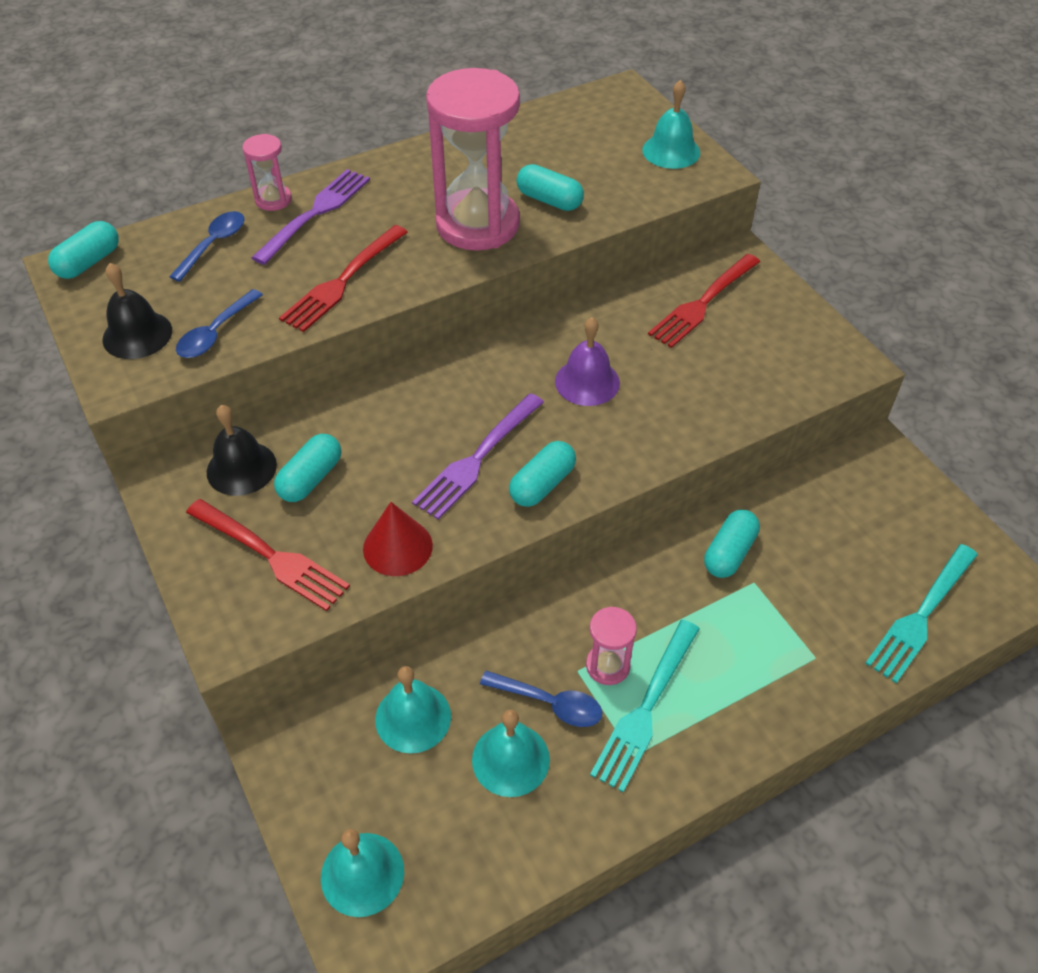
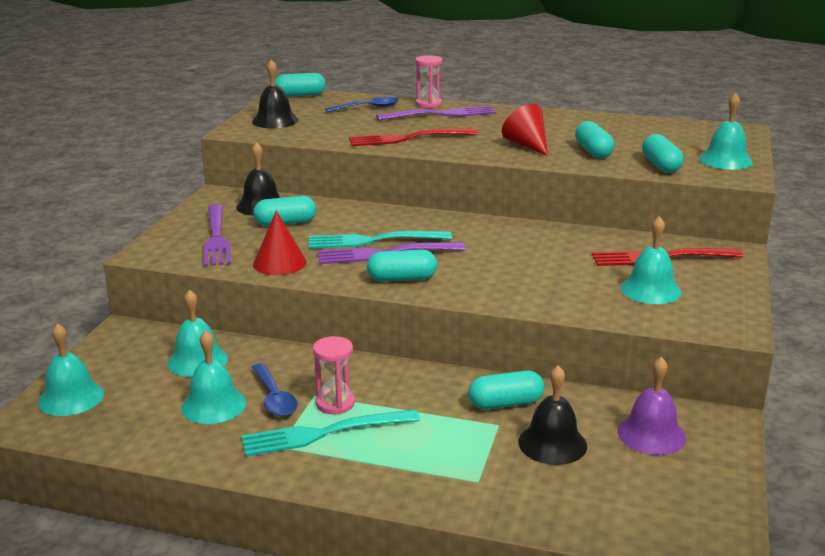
camera: 45 degrees right, 25 degrees down
blue spoon [176,289,263,358] -> none
red fork [186,499,350,611] -> purple fork [203,204,231,267]
pink hourglass [426,68,520,251] -> red cone [502,104,548,156]
purple bell [555,317,620,406] -> purple bell moved to [617,357,686,455]
turquoise fork [865,544,978,683] -> turquoise fork moved to [309,231,452,249]
none -> black bell [518,365,587,465]
none -> turquoise bell [620,216,681,304]
none -> turquoise capsule [642,134,684,173]

